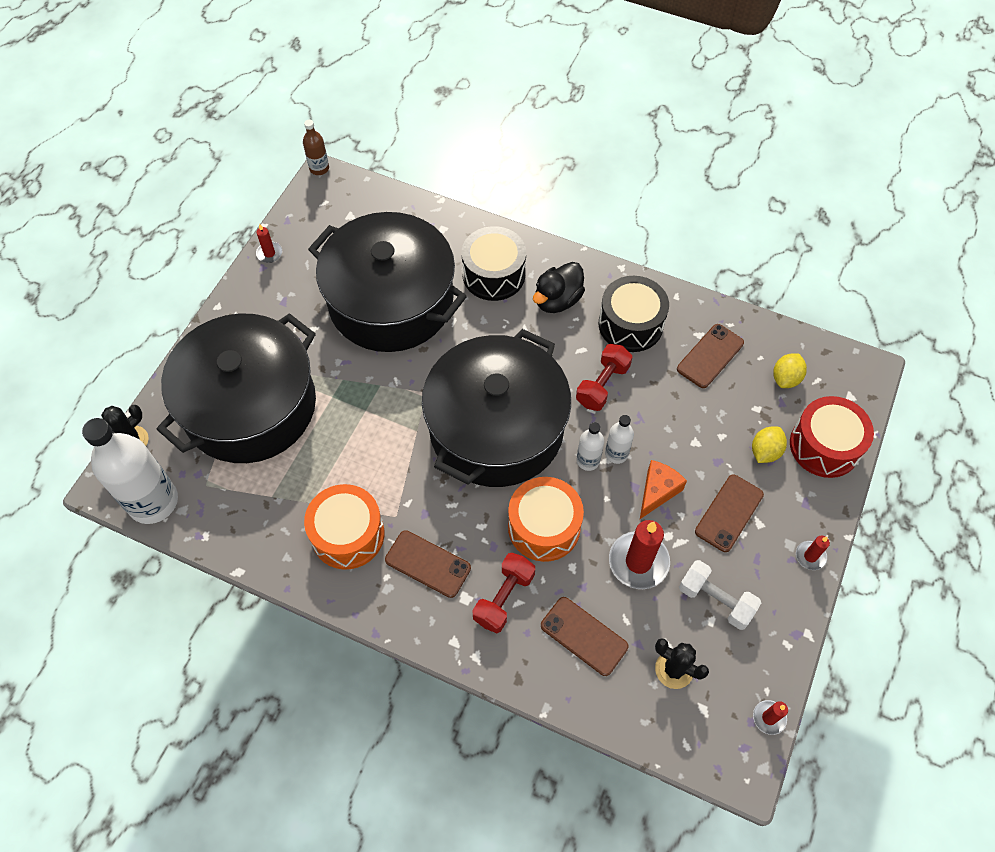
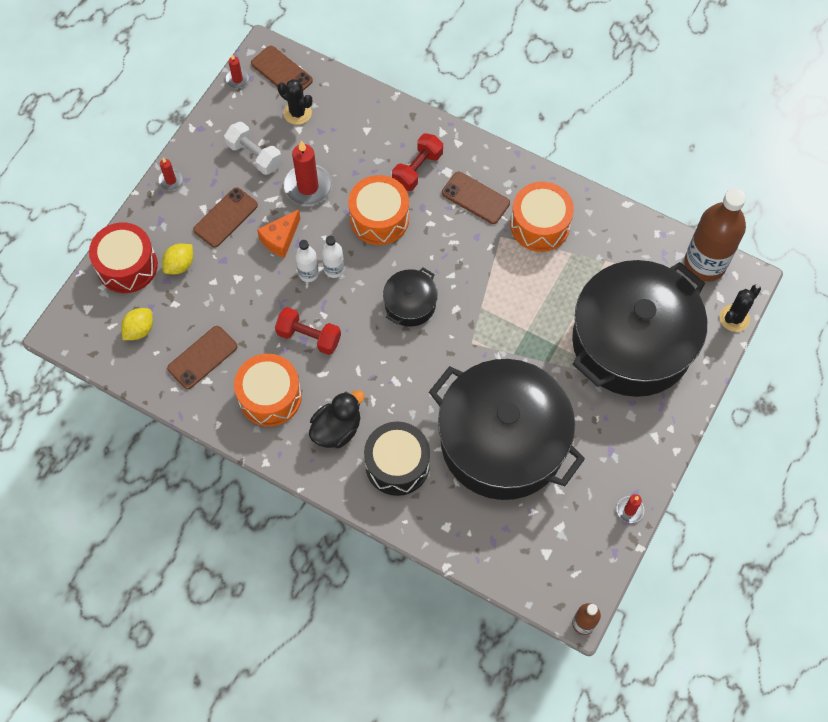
camera: 175 degrees left, 5 degrees up
white bottle [82,418,178,524] -> brown bottle [684,188,746,282]
black pot [422,329,571,487] -> black pot [383,268,438,327], size x0.43
brown phone [541,597,629,676] -> brown phone moved to [251,46,313,91]
red dumbbell [576,344,632,411] -> red dumbbell turned 75 degrees clockwise [275,307,341,355]
black drum [598,276,669,352] -> orange drum [234,354,302,426]

